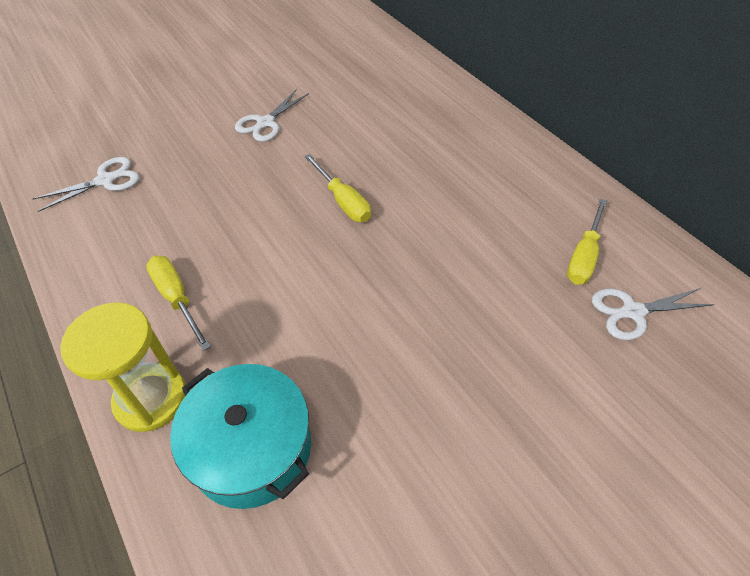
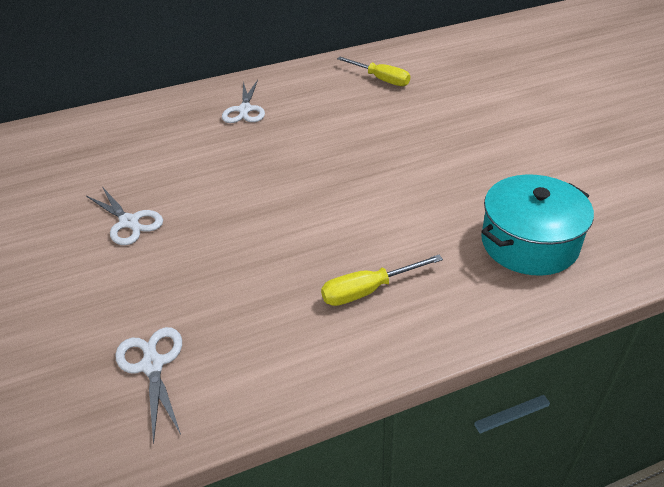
camera: 75 degrees left, 10 degrees down
yellow hourglass [60,302,186,432] -> none
yellow screwdriver [304,154,371,222] -> none
white scissors [592,288,714,340] -> white scissors moved to [222,80,265,123]

